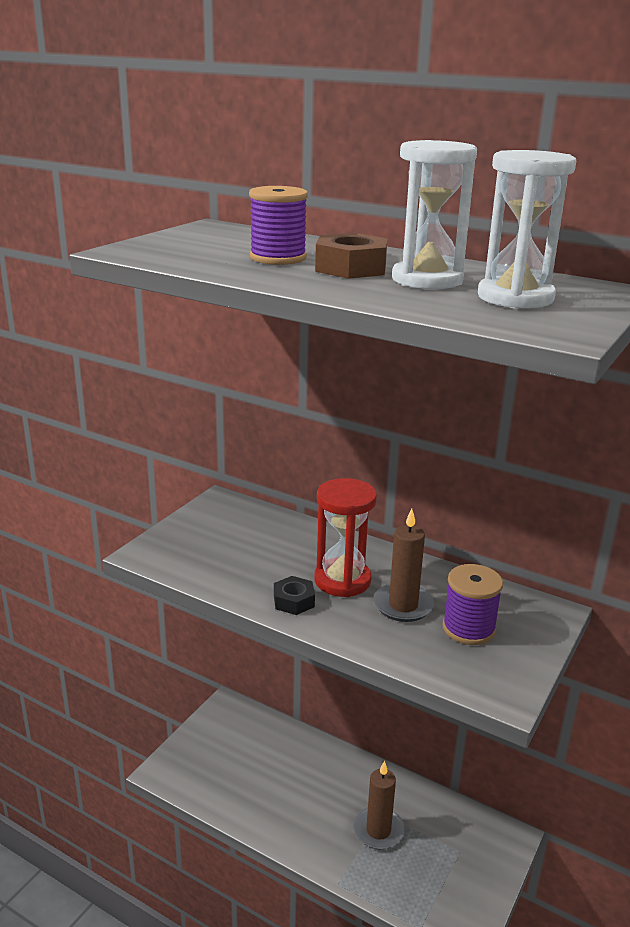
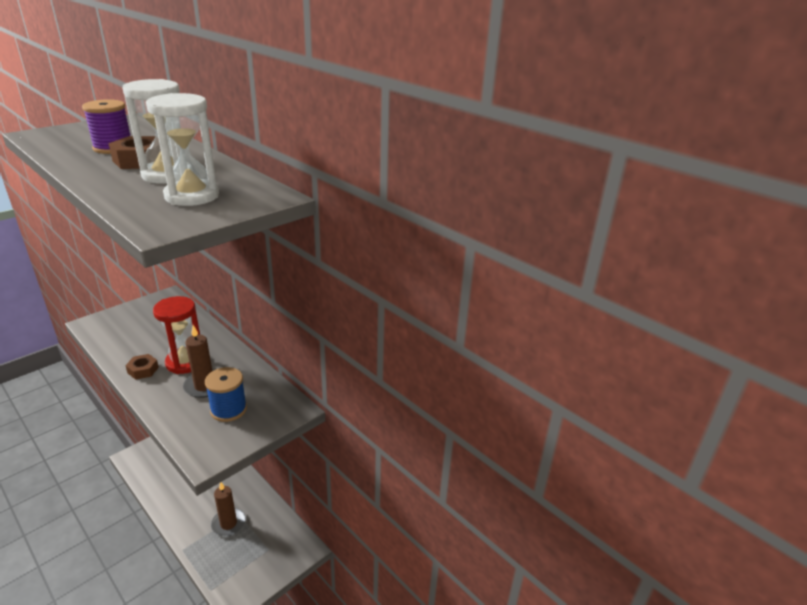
camera: 15 degrees right, 5 degrees up
black nut [274,576,315,615] -> brown nut [125,354,159,380]
purple spool [442,564,503,645] -> blue spool [205,367,247,422]

